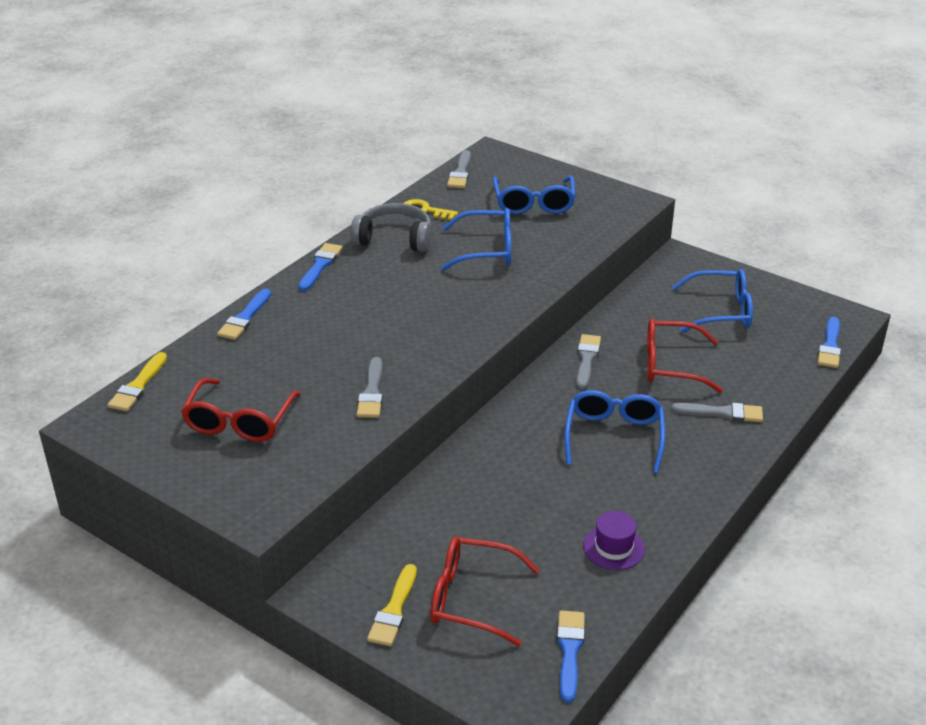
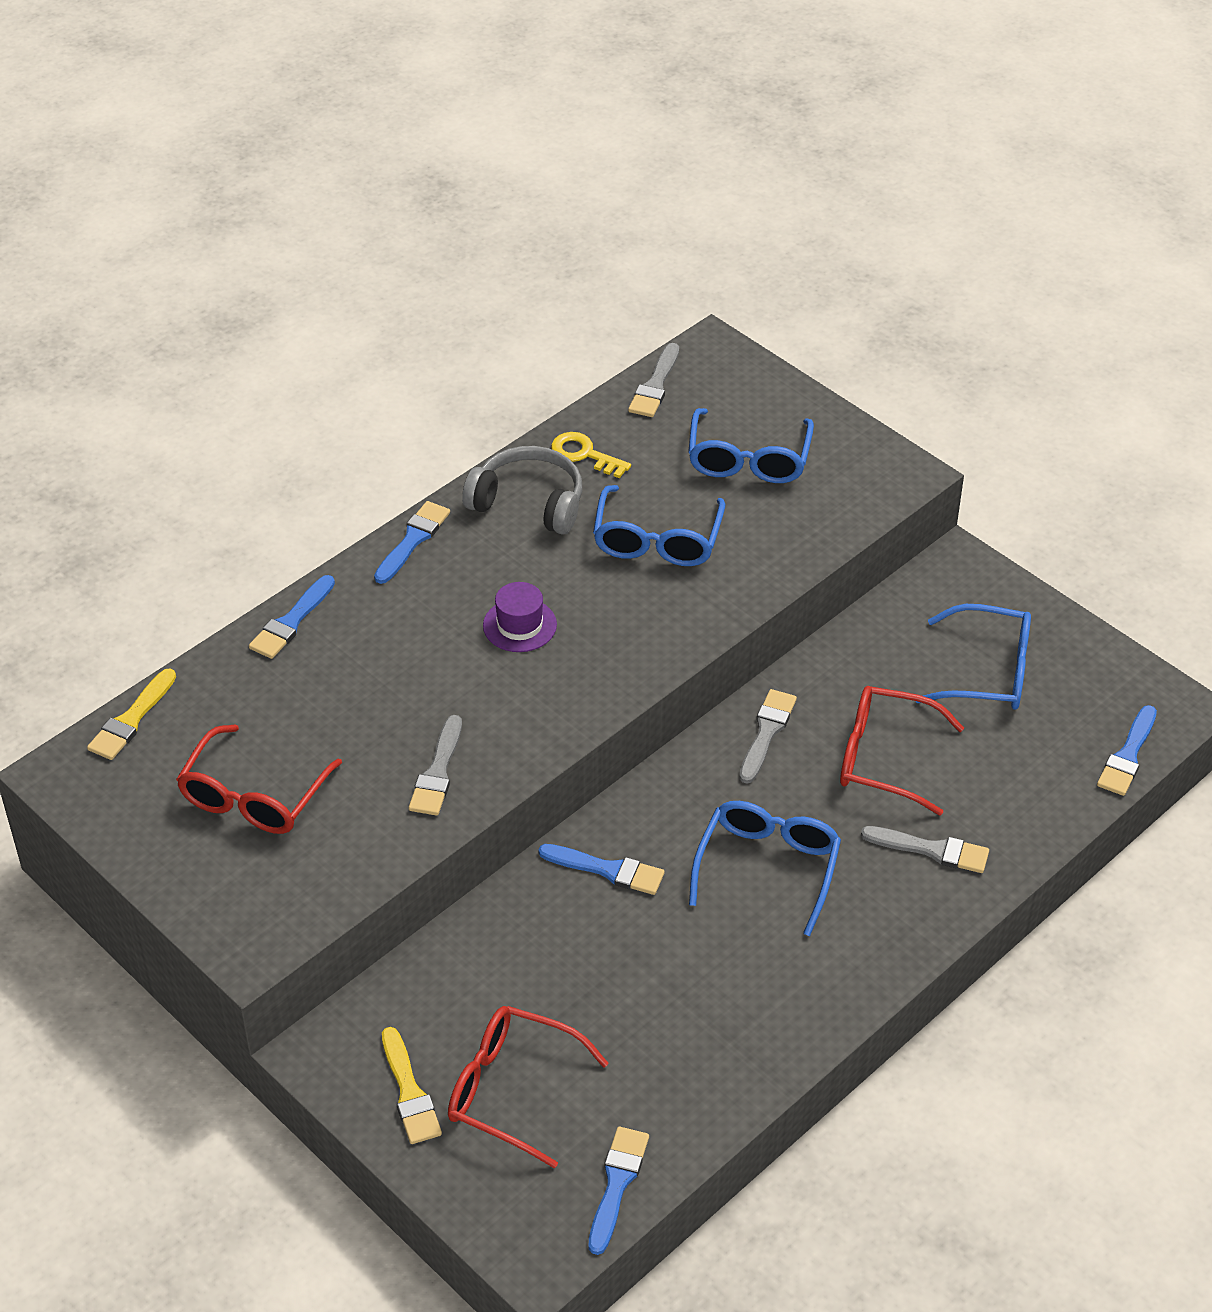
camera: 10 degrees right, 10 degrees up
yellow brush [367,564,417,646] -> yellow brush turned 45 degrees counterclockwise [382,1027,442,1144]
blue glasses [441,208,511,271] -> blue glasses turned 90 degrees clockwise [593,485,726,566]
purple hat [583,511,645,570] -> purple hat moved to [483,582,557,652]
none -> blue brush [539,844,664,895]

